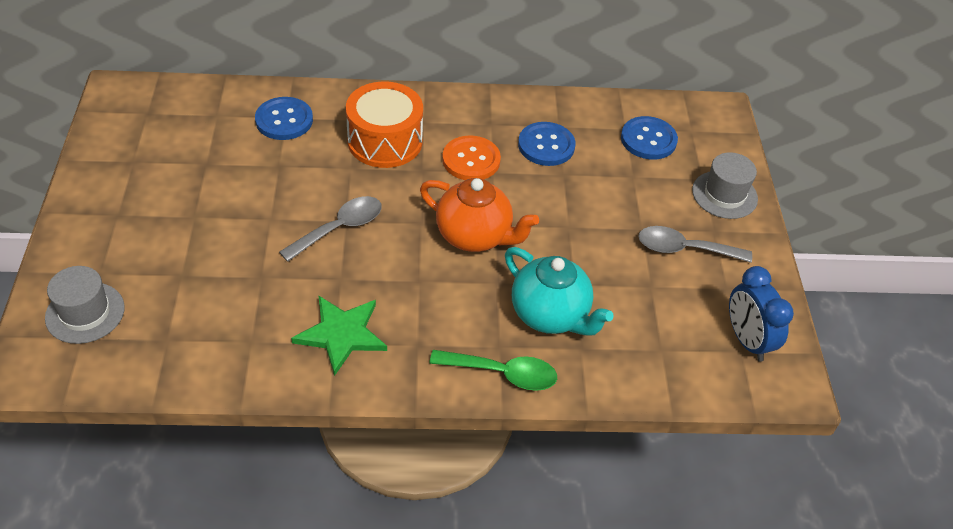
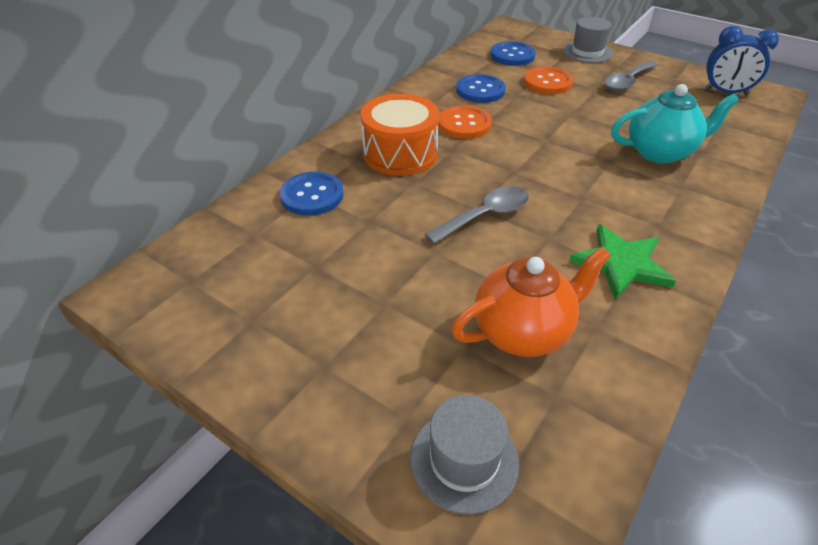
camera: 50 degrees left, 5 degrees down
grey spoon [279,196,382,262] -> grey spoon turned 60 degrees clockwise [425,186,529,244]
orange teapot [420,178,539,252] -> orange teapot moved to [452,247,611,357]
green spoon [429,350,557,391] -> none
none -> orange button [524,67,573,94]

